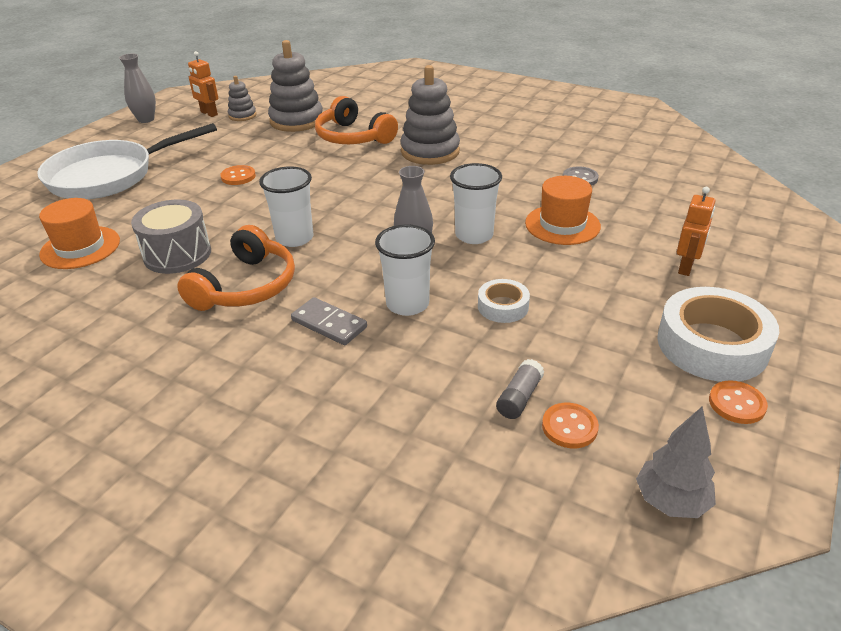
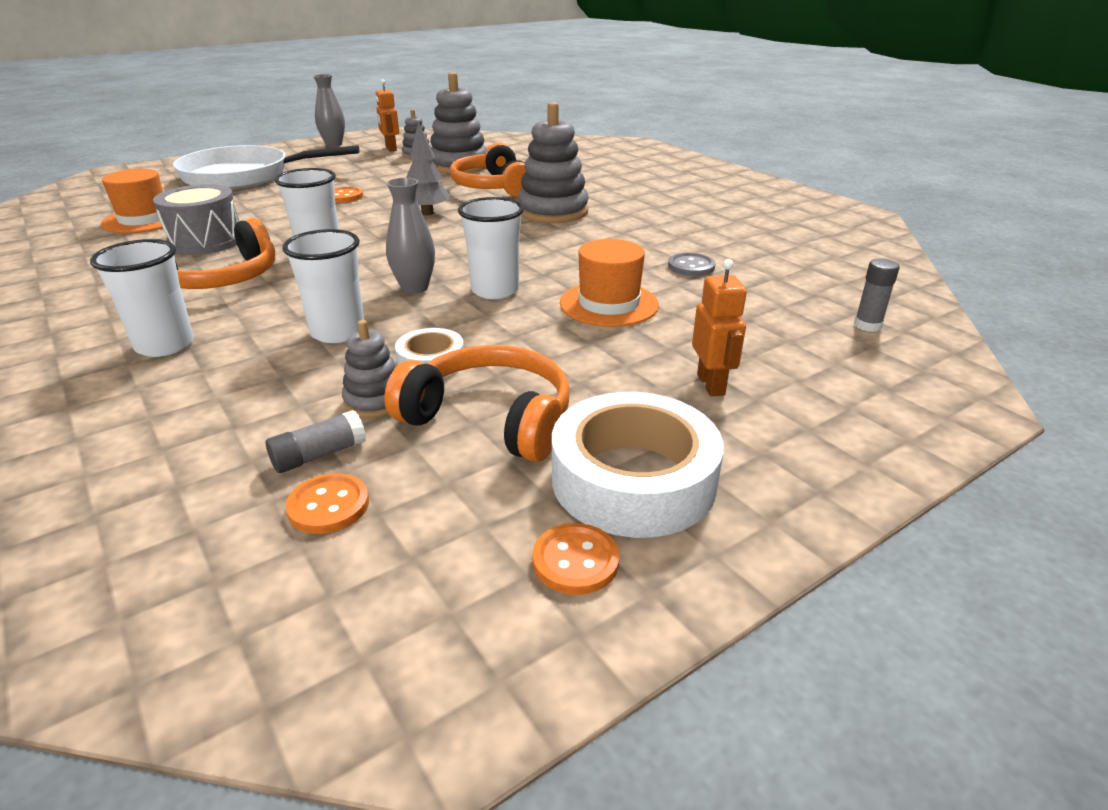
camera: 25 degrees right, 5 degrees down
grey domino [291,297,367,345] -> none
grey tree [636,407,716,518] -> grey tree moved to [406,122,450,215]
orange robot [677,187,716,276] -> orange robot turned 60 degrees counterclockwise [692,259,747,397]
none -> white cup [90,239,194,357]
none -> grey stacking toy [342,320,396,418]
none -> orange headphones [384,345,570,462]
none -> grey glue stick [854,258,899,332]

